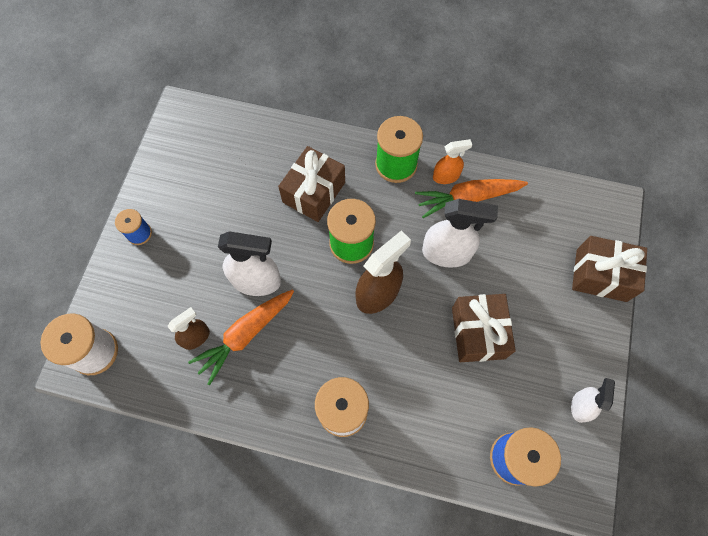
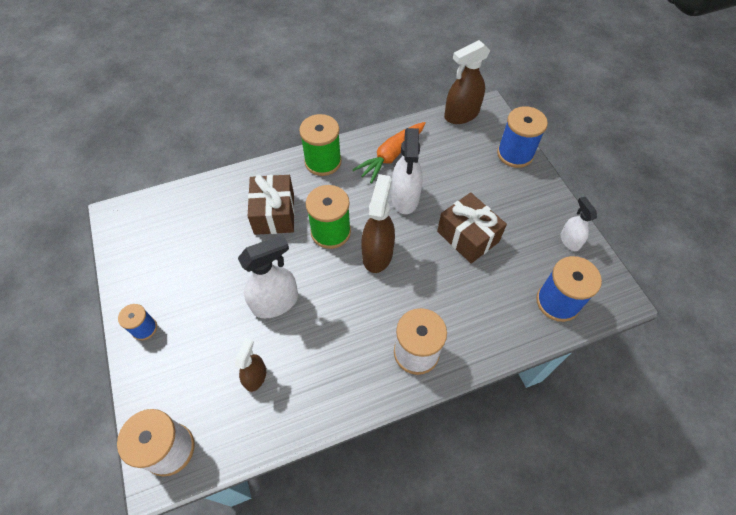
camera: 35 degrees left, 10 degrees down
orange carrot [188,289,294,385] -> none
white spray bottle [422,199,498,268] -> white spray bottle turned 120 degrees clockwise [391,128,423,214]
orange spray bottle [433,139,472,184] -> none
brown gift [572,236,647,302] -> blue spool [497,106,548,168]
none -> brown spray bottle [444,40,490,124]

